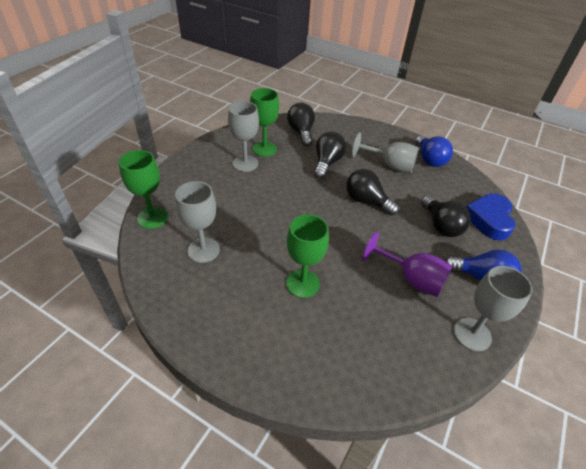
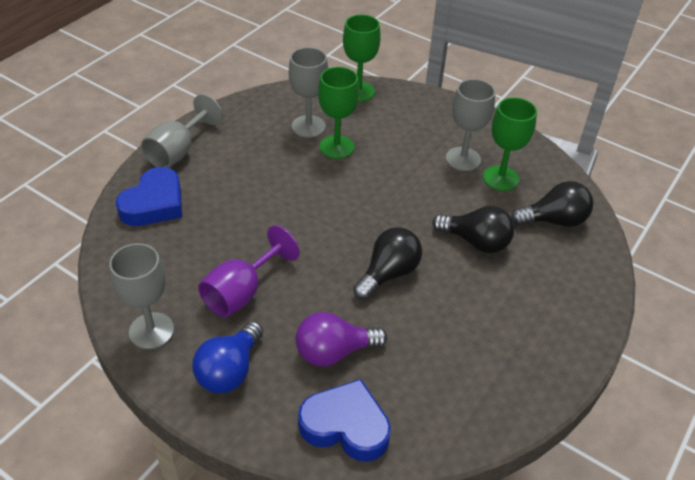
camera: 95 degrees right, 0 degrees up
green goblet [286,214,329,298] -> green goblet moved to [318,67,359,159]
grey goblet [352,132,419,173] -> grey goblet moved to [141,94,223,168]
blue light bulb [415,135,453,167] -> none
black light bulb [421,196,471,237] -> purple light bulb [296,312,387,366]
none -> blue heart [116,167,182,226]

